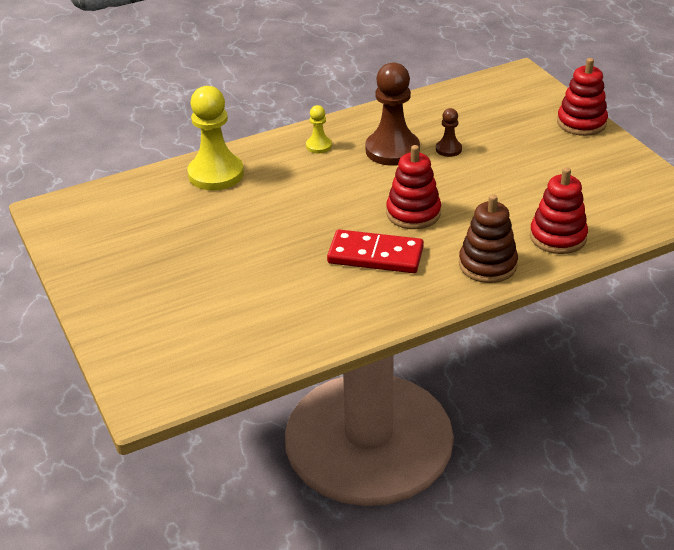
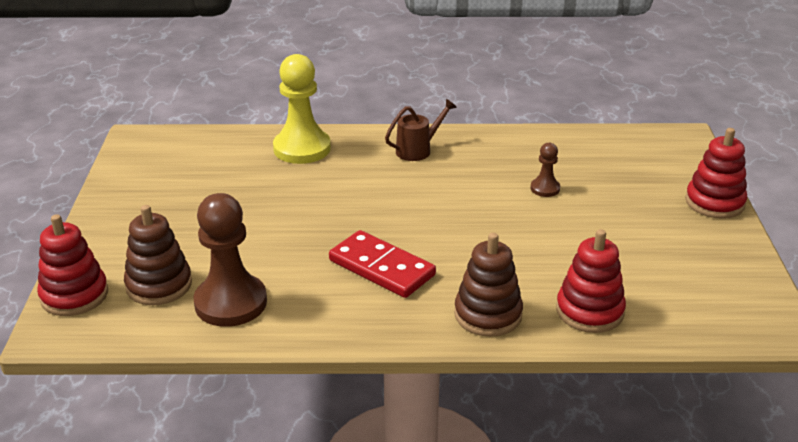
camera: 25 degrees right, 5 degrees down
yellow pawn [306,105,332,153] -> brown watering can [385,99,457,161]
brown pawn [365,62,420,166] -> brown pawn moved to [193,193,267,327]
red stacking toy [386,145,441,229] -> red stacking toy moved to [37,214,108,316]
none -> brown stacking toy [124,205,192,305]

